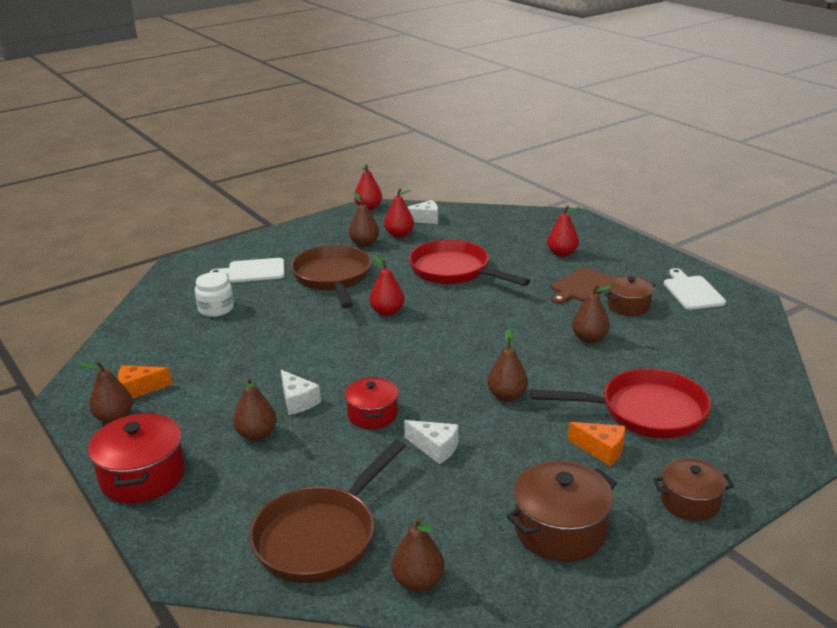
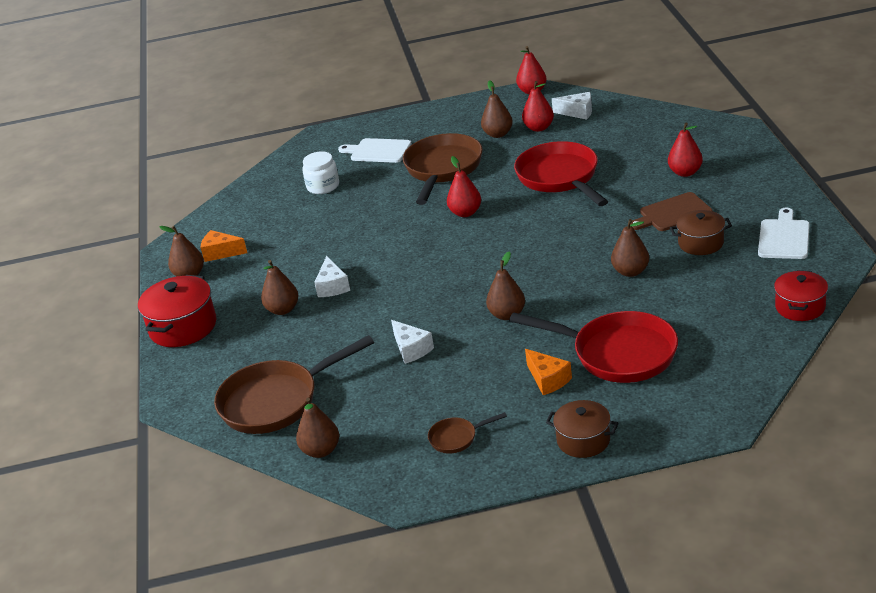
camera: 30 degrees right, 5 degrees up
red pot [345,377,398,429] -> red pot moved to [774,270,828,321]
brown pot [506,461,617,562] -> brown pan [428,412,507,454]

